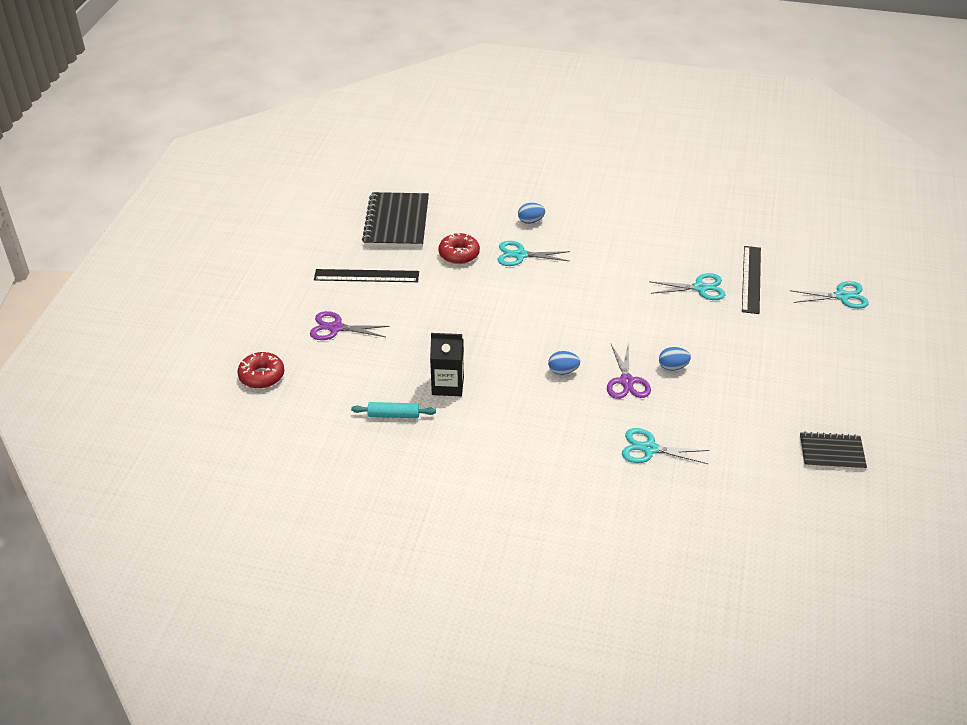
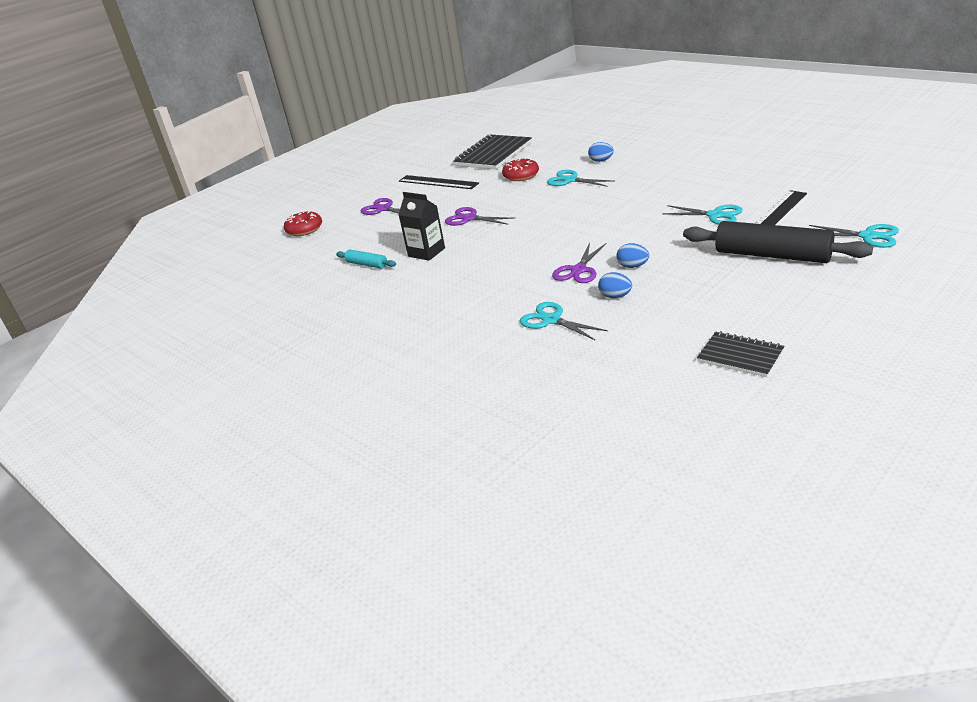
camera: 35 degrees right, 10 degrees down
blue egg [548,351,580,375] -> blue egg moved to [598,272,632,298]
none -> purple scissors [445,207,515,226]
none -> black rolling pin [683,221,873,263]

